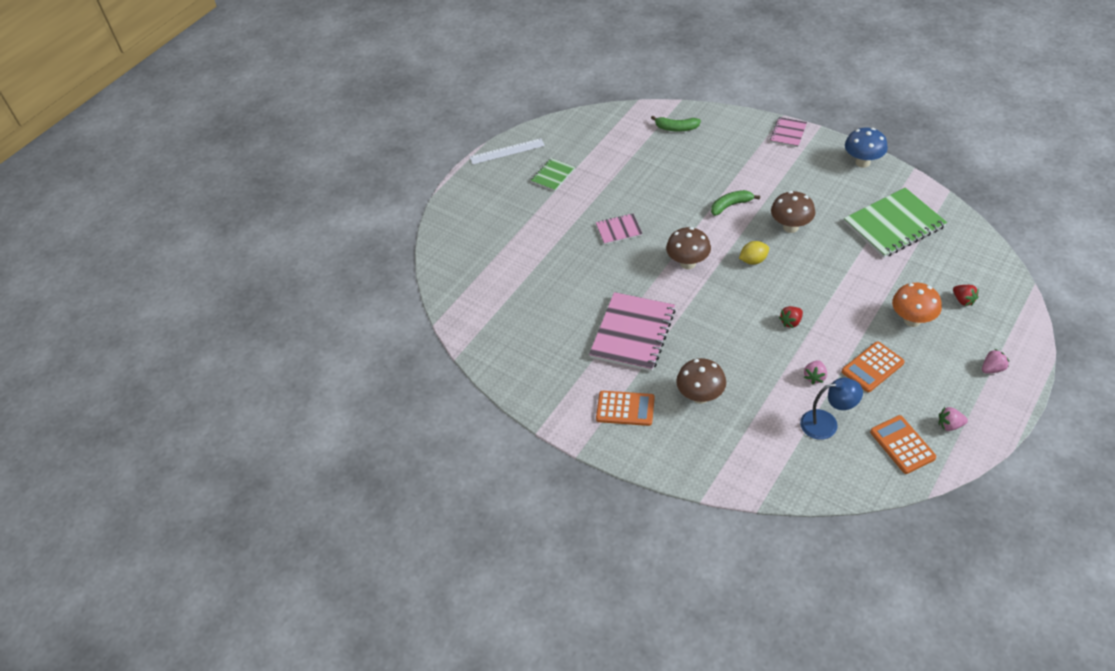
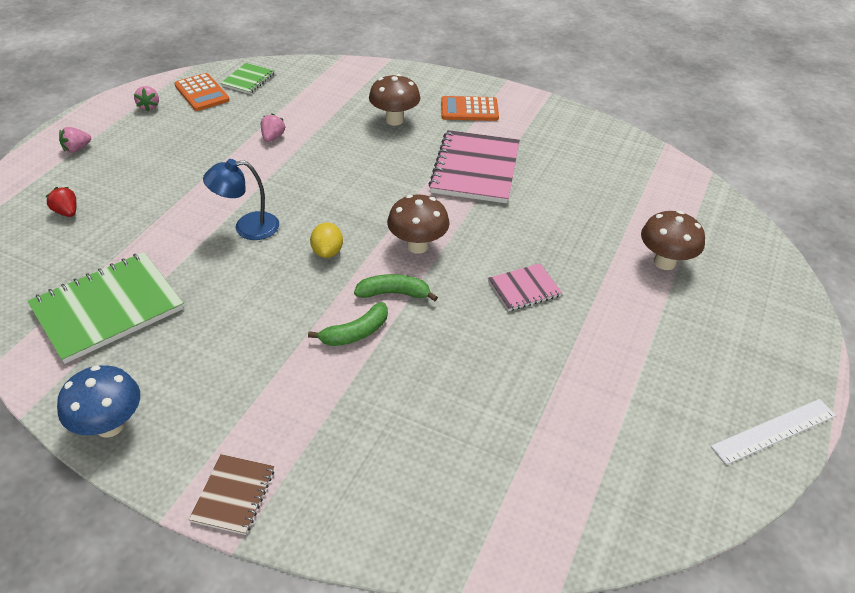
camera: 165 degrees right, 5 degrees down
green notebook [531,158,575,191] -> green notebook moved to [220,63,275,94]
green banana [651,116,701,132] -> green banana moved to [354,274,438,301]
yellow lemon [739,241,769,265] -> yellow lemon turned 60 degrees counterclockwise [310,222,343,258]
pink notebook [770,117,807,147] -> brown notebook [189,454,274,535]
brown mushroom [771,191,815,233] -> brown mushroom moved to [641,211,705,270]
red strawberry [779,306,803,328] -> none
blue lamp [800,378,863,440] -> blue lamp moved to [203,159,279,240]
orange calculator [842,341,905,392] -> none
orange mushroom [892,283,942,327] -> none
pink strawberry [939,407,968,431] -> pink strawberry turned 90 degrees clockwise [134,86,159,111]

